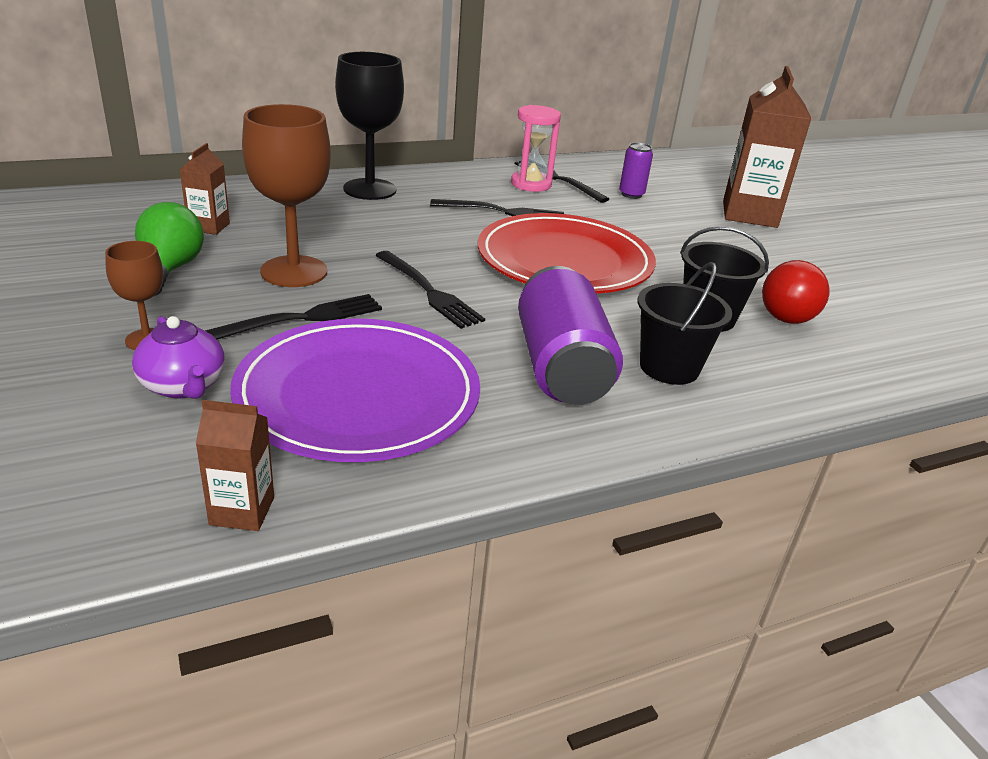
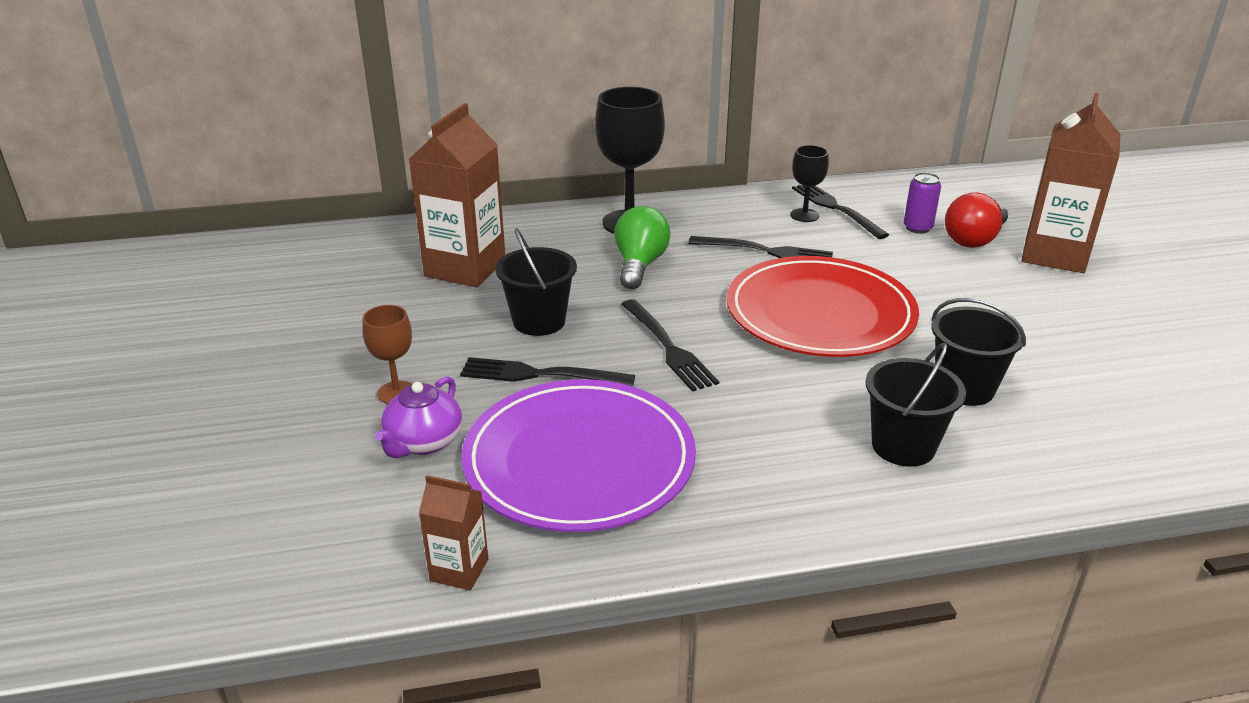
camera: 15 degrees right, 0 degrees up
purple teapot [132,316,225,399] -> purple teapot turned 45 degrees clockwise [375,376,462,458]
green light bulb [135,202,204,296] -> green light bulb moved to [614,206,671,289]
brown carton [180,143,230,235] -> brown carton [408,103,505,287], size x2.04
black fork [205,294,382,340] -> black fork turned 150 degrees counterclockwise [460,357,635,386]
brown goblet [242,104,331,287] -> black bucket [495,228,577,336]
pink hourglass [511,105,561,192] -> black goblet [790,145,829,222]
purple can [518,266,623,405] -> none
red light bulb [762,260,829,324] -> red light bulb moved to [945,192,1008,248]

